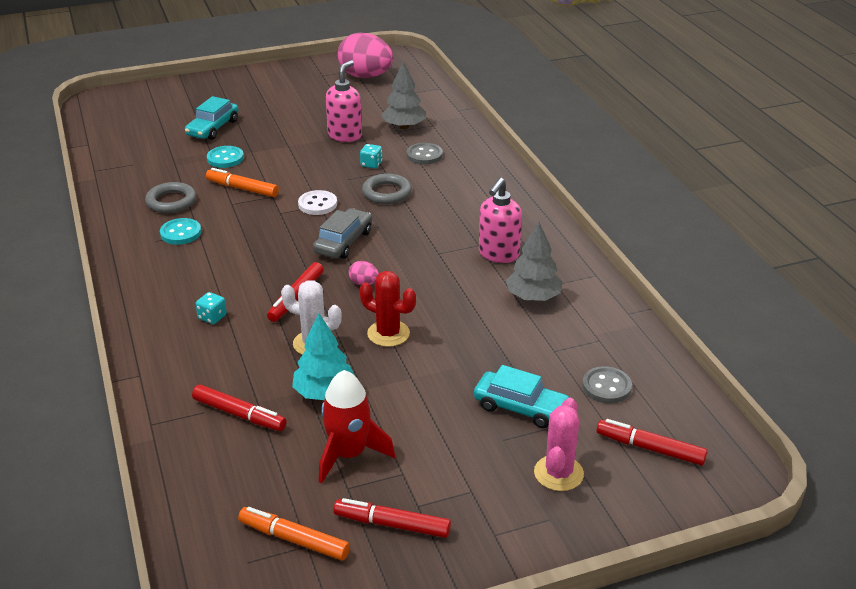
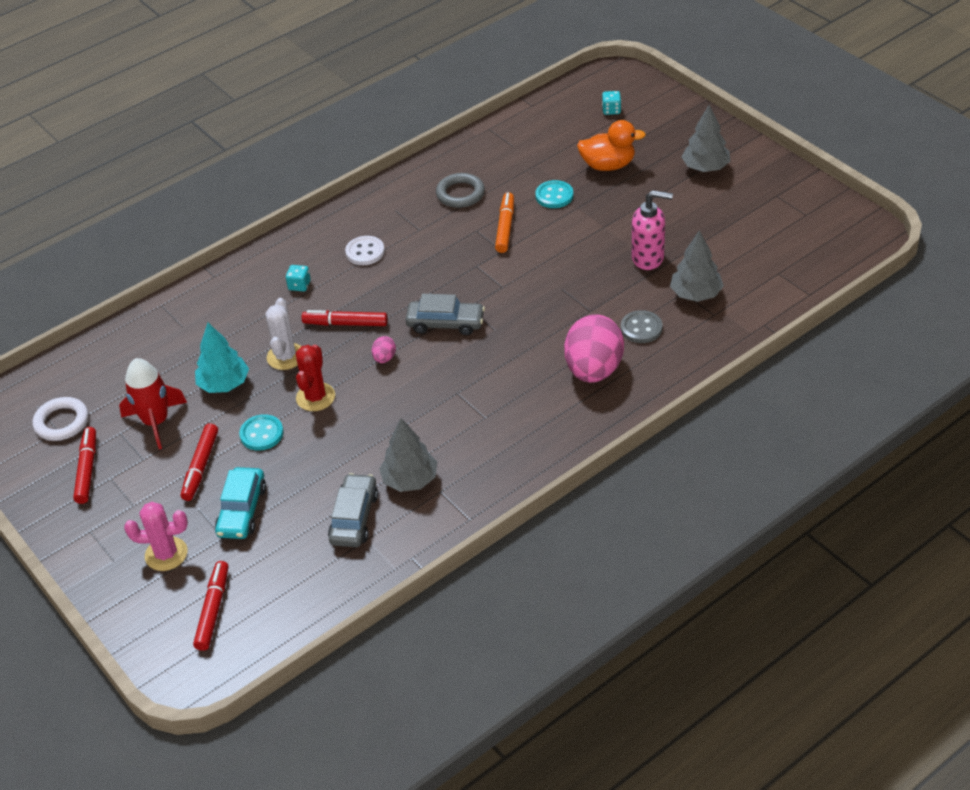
camera: 75 degrees right, 10 degrees up
turquoise button [160,218,201,245] -> turquoise button moved to [239,414,284,451]
turquoise car [185,96,238,140] -> orange duck [577,120,646,171]
red marker [192,385,287,431] -> red marker moved to [181,423,218,501]
orange marker [238,507,350,561] -> white ring [33,397,89,441]
white button [298,190,337,215] -> white button moved to [345,236,385,265]
pink egg [338,32,393,78] -> pink egg moved to [564,314,624,383]
turquoise dice [360,144,382,169] -> turquoise dice moved to [602,91,621,115]
grey ring [362,173,412,204] -> none
pink soap dispenser [479,178,522,263] -> none
grey button [582,366,632,404] -> none
none -> grey car [328,473,378,547]
none -> grey tree [682,105,730,172]

